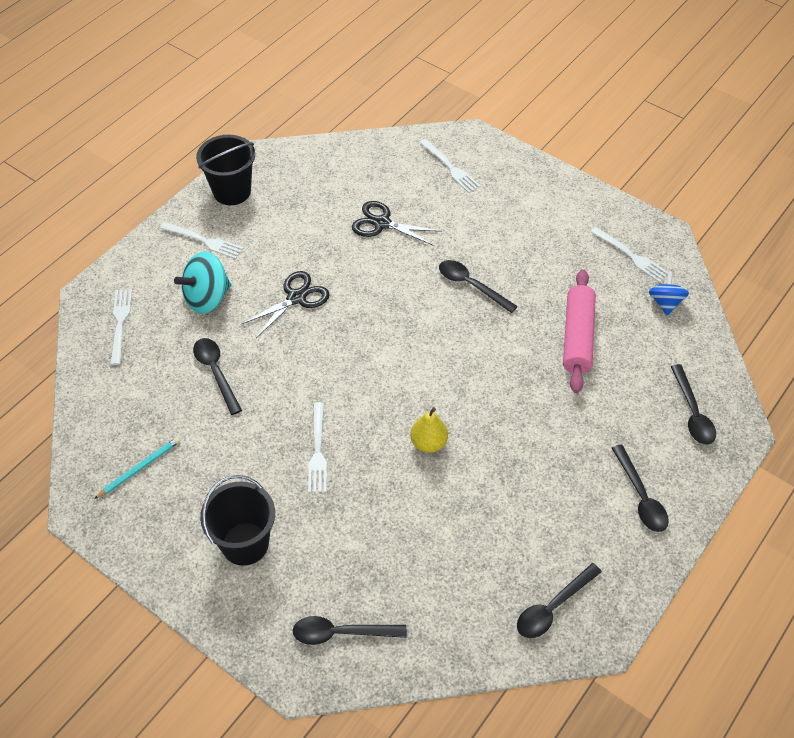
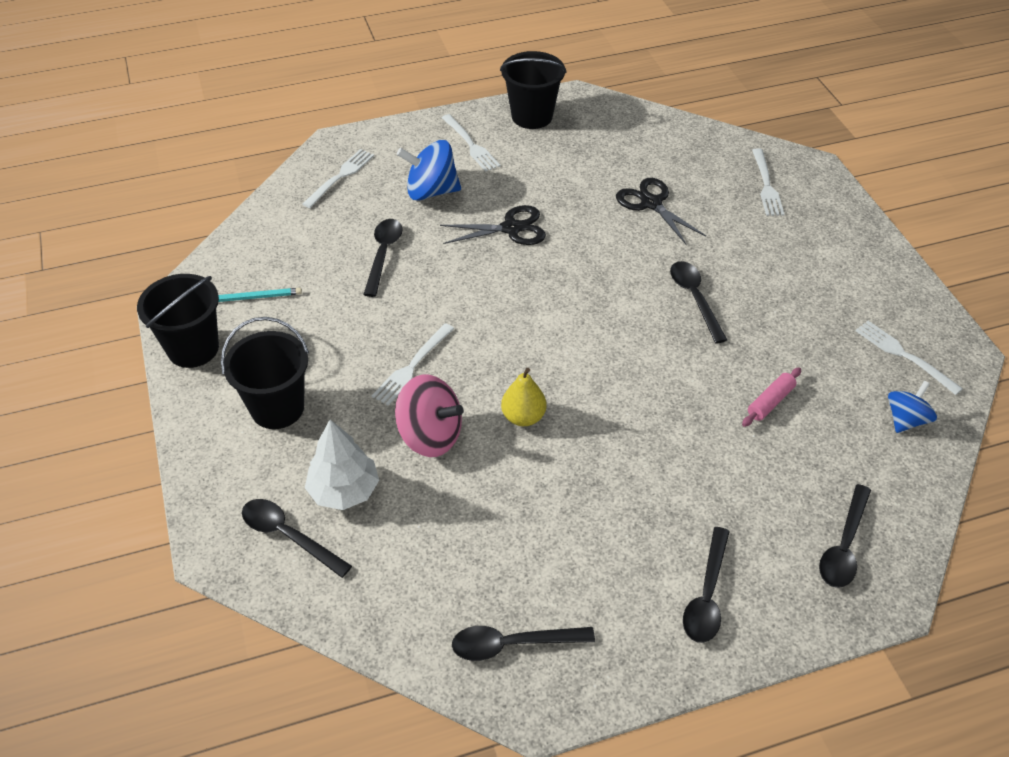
camera: 35 degrees right, 5 degrees down
turquoise spinning top [174,251,231,314] -> blue spinning top [397,140,461,201]
pink rolling pin [563,269,596,393] -> pink rolling pin [742,367,801,427], size x0.51
white fork [590,227,668,283] -> white fork turned 150 degrees clockwise [855,321,963,395]
none -> black bucket [137,274,219,368]
none -> white tree [305,420,379,510]
none -> pink spinning top [395,374,464,457]

